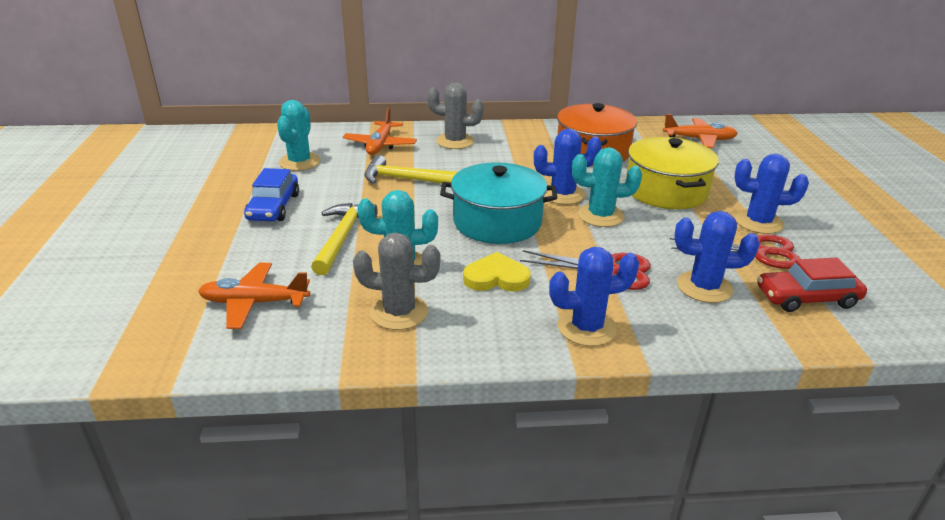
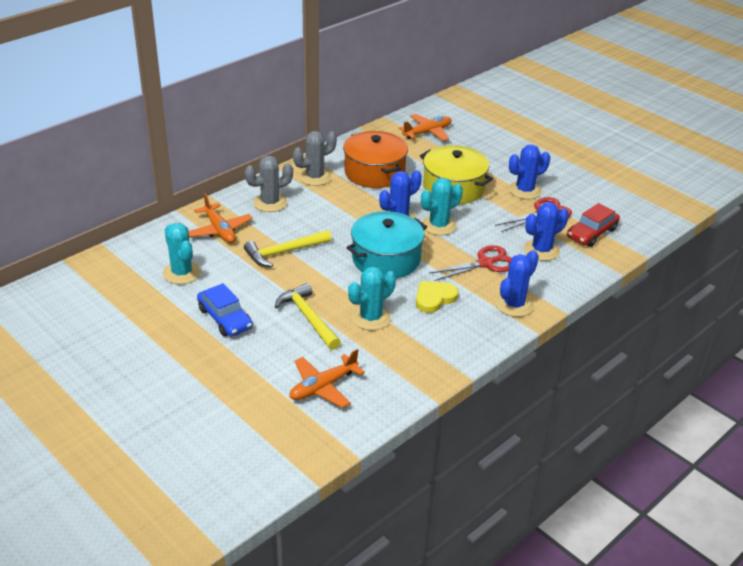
camera: 40 degrees left, 5 degrees up
grey cactus [353,233,440,330] -> grey cactus moved to [293,131,337,186]

